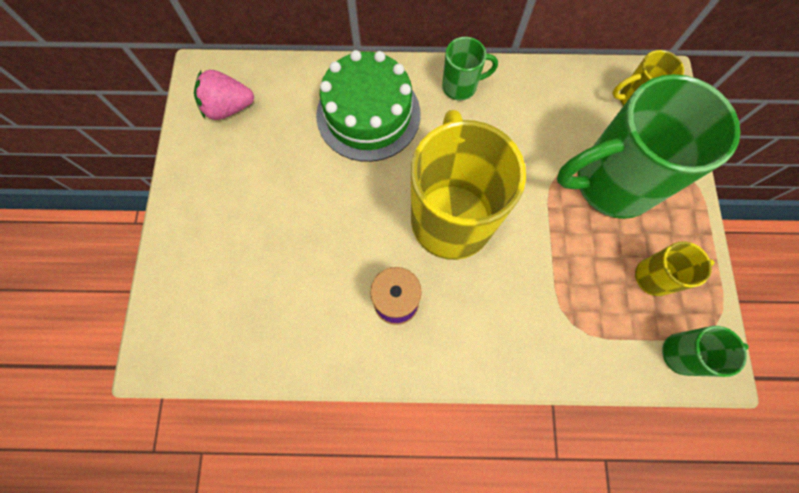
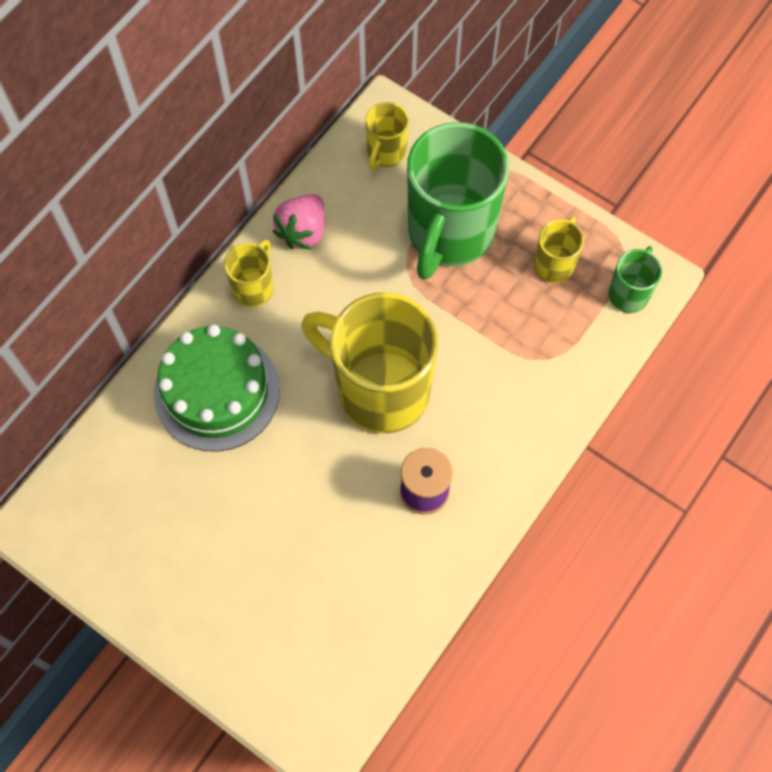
camera: 55 degrees left, 5 degrees down
pink strawberry [194,70,254,120] -> pink strawberry moved to [272,194,325,250]
green mug [442,37,498,101] -> yellow mug [224,240,273,307]

